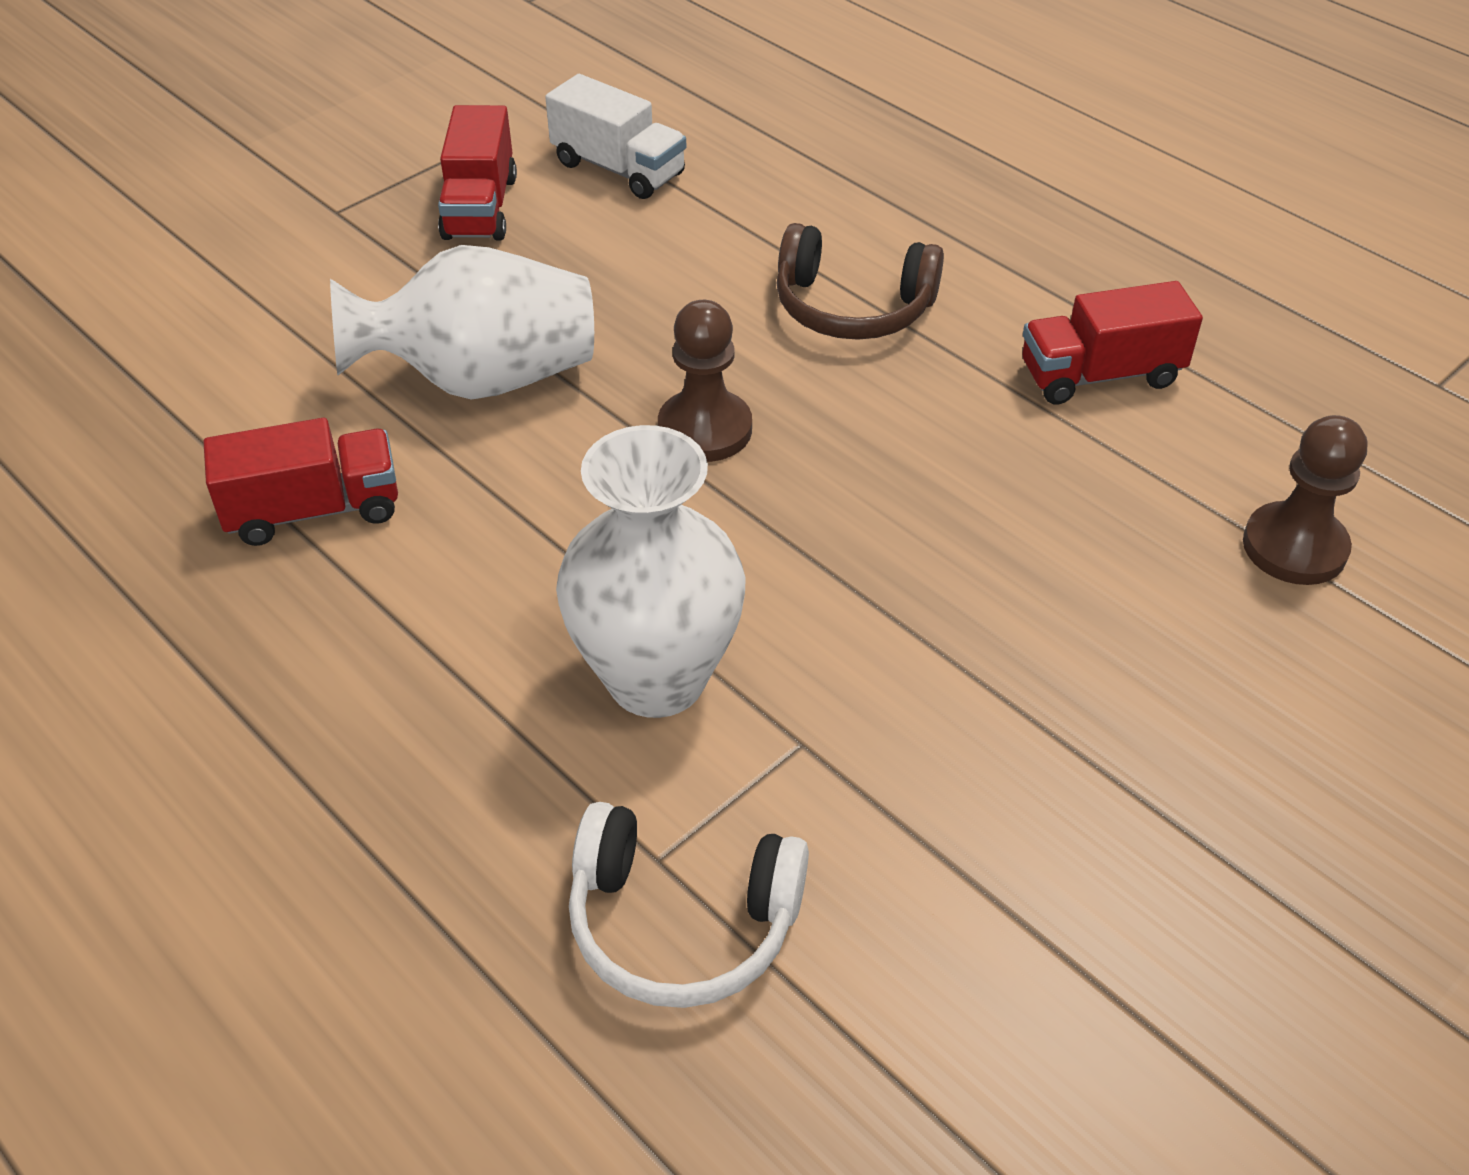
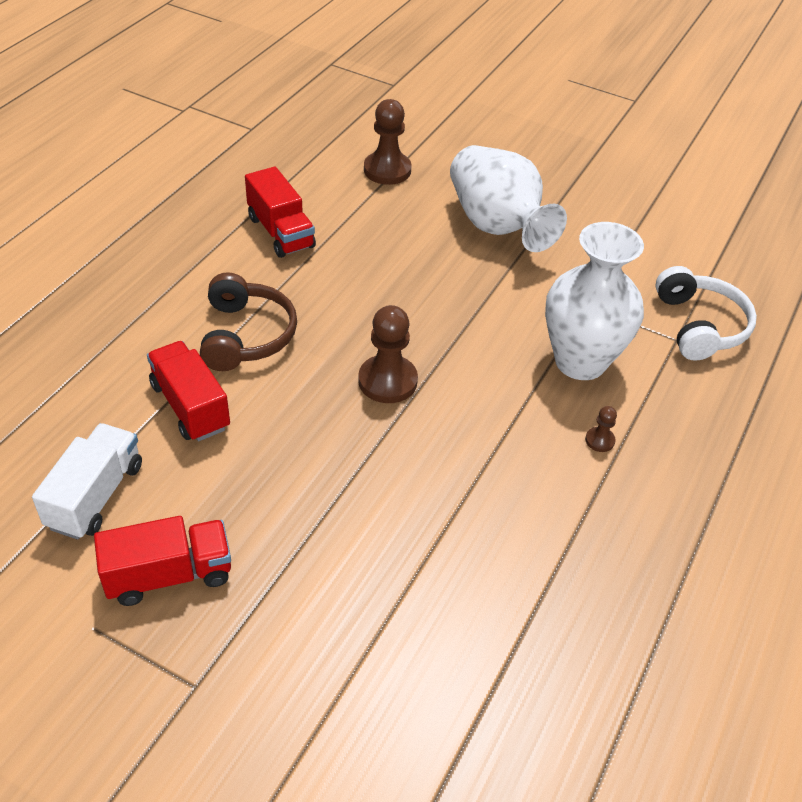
camera: 110 degrees left, 0 degrees up
red truck [204,418,398,546] -> red truck moved to [147,341,230,441]
white vase [330,245,594,400] -> white vase moved to [450,145,567,252]
none -> brown pawn [585,406,617,452]

